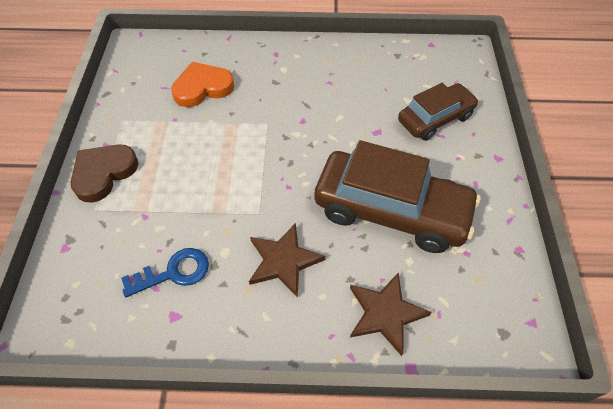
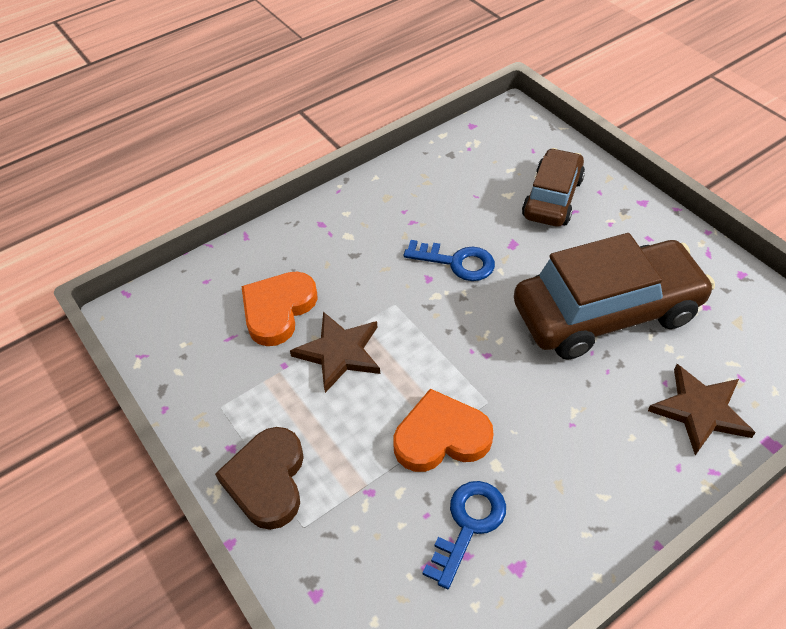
camera: 35 degrees left, 5 degrees down
brown star [249,223,325,298] -> brown star moved to [290,312,380,393]
none -> orange heart [393,389,494,472]
none -> blue key [404,240,495,281]

